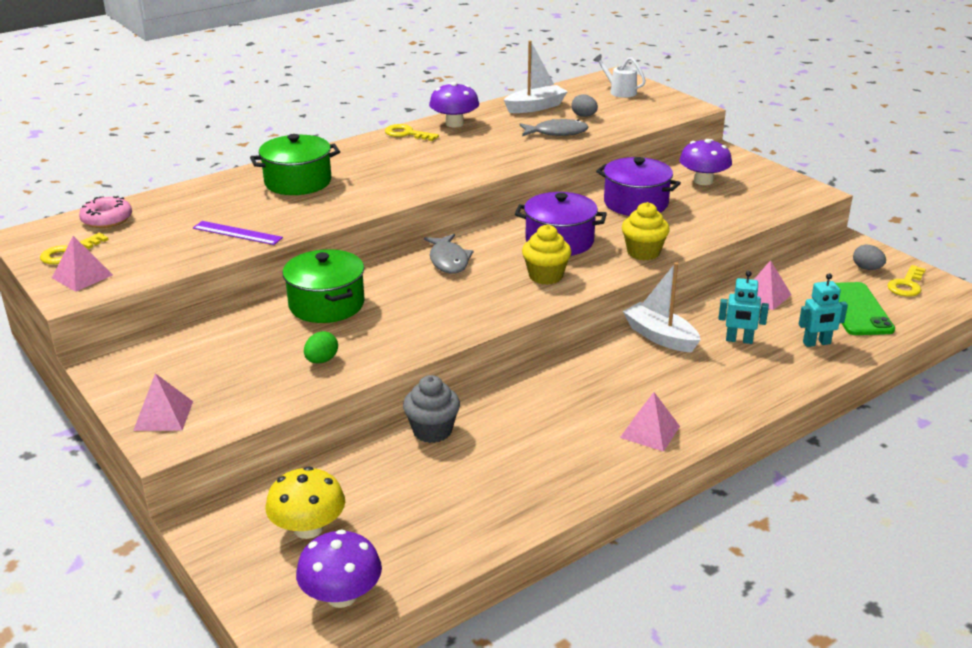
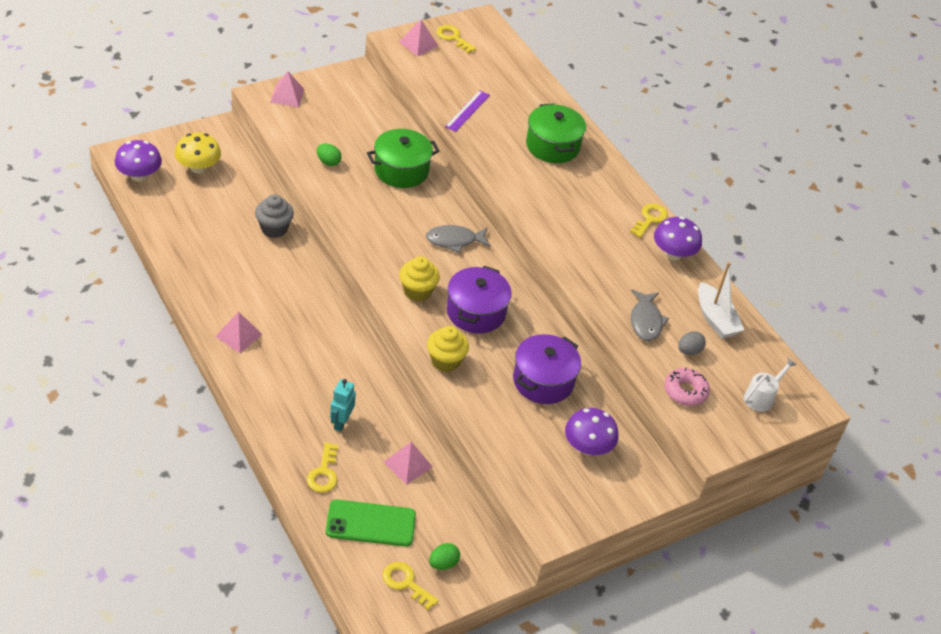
camera: 90 degrees right, 15 degrees up
pink donut [79,196,132,228] -> pink donut moved to [665,368,710,406]
white boat [623,262,701,352] -> none
turquoise robot [799,273,848,347] -> yellow key [307,442,338,493]
grey egg [853,245,886,270] -> green egg [429,543,460,570]

